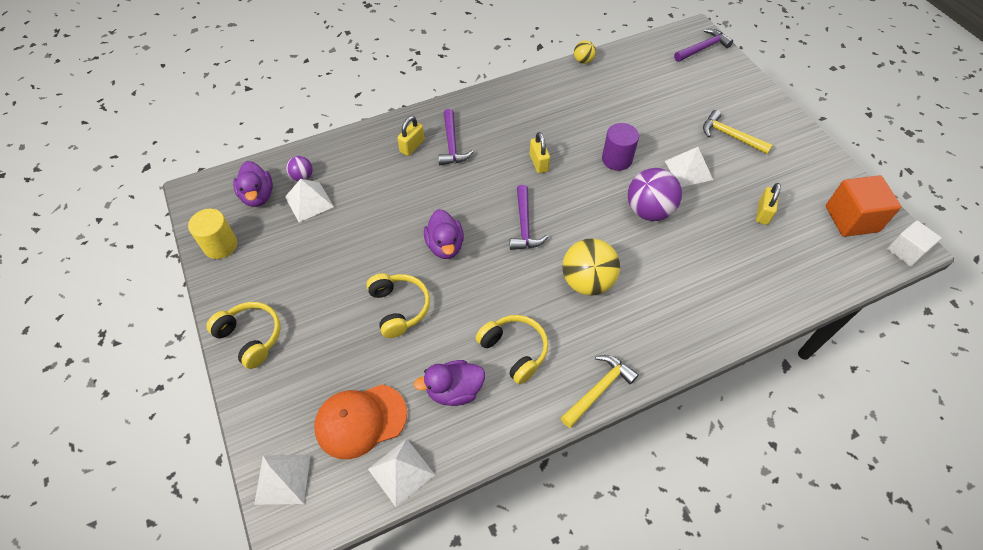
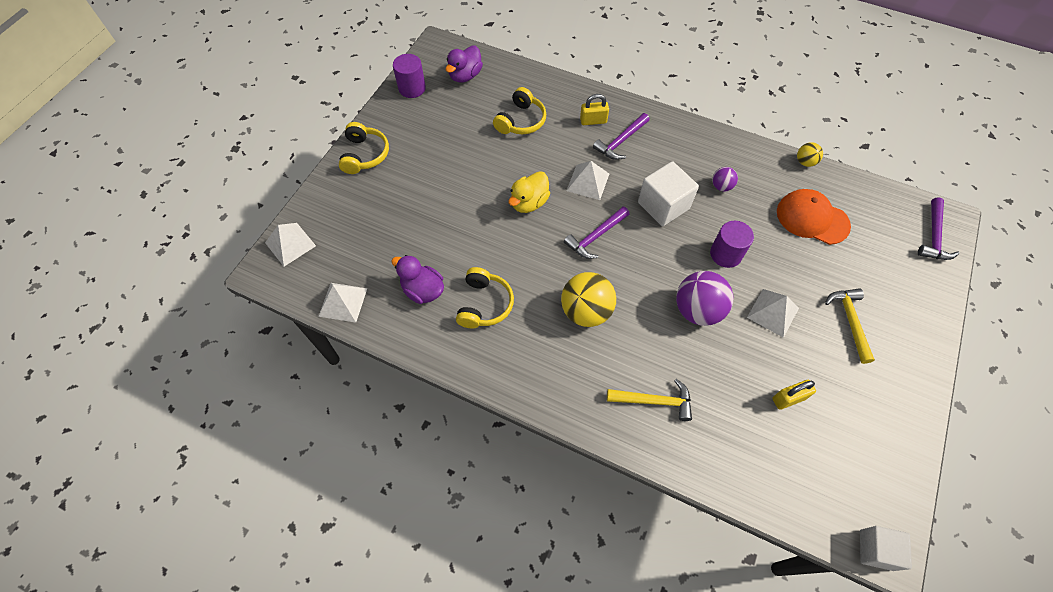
camera: 50 degrees right, 5 degrees up
yellow cylinder [188,209,237,259] -> purple cylinder [393,54,426,98]
white pyramid [285,179,334,222] -> white pyramid moved to [566,161,609,200]
purple ball [286,156,313,181] -> purple ball moved to [712,167,738,192]
orange cap [314,384,407,459] -> orange cap moved to [777,189,851,245]
yellow headphones [366,273,430,338] -> yellow headphones moved to [493,87,546,134]
purple duck [424,209,464,259] -> yellow duck [509,171,550,213]
yellow padlock [530,132,550,173] -> white cube [638,161,699,226]
yellow hammer [561,355,639,428] -> yellow hammer moved to [607,379,692,421]
purple hammer [674,29,733,62] -> purple hammer turned 90 degrees clockwise [918,197,959,260]
orange cube [826,175,901,237] -> none

